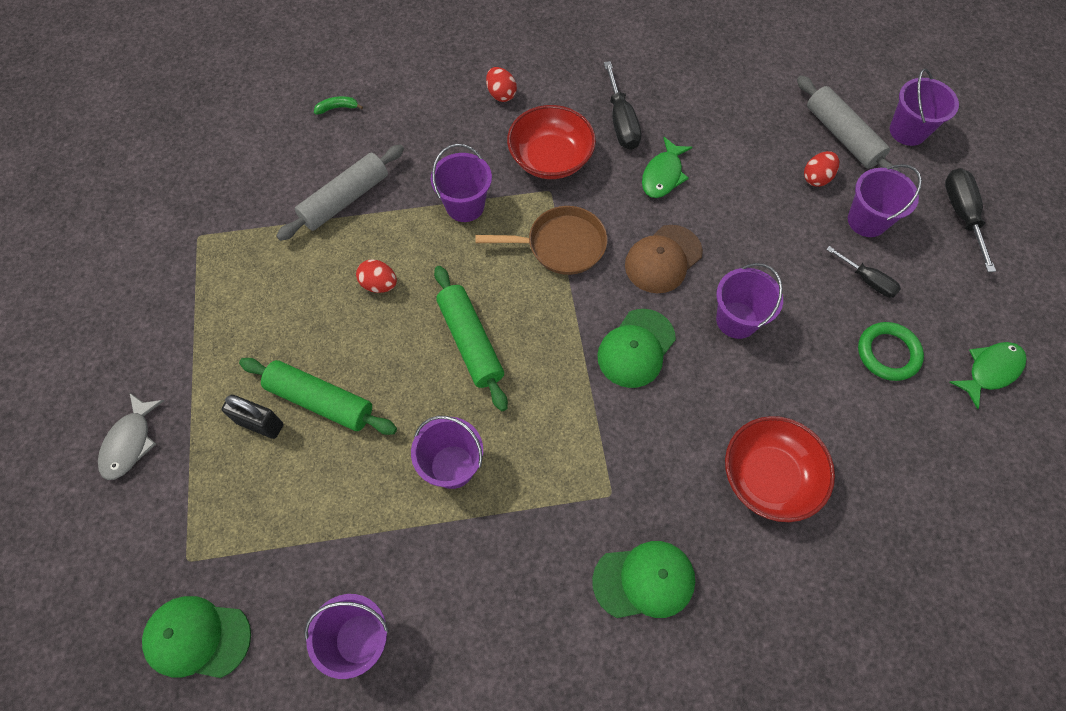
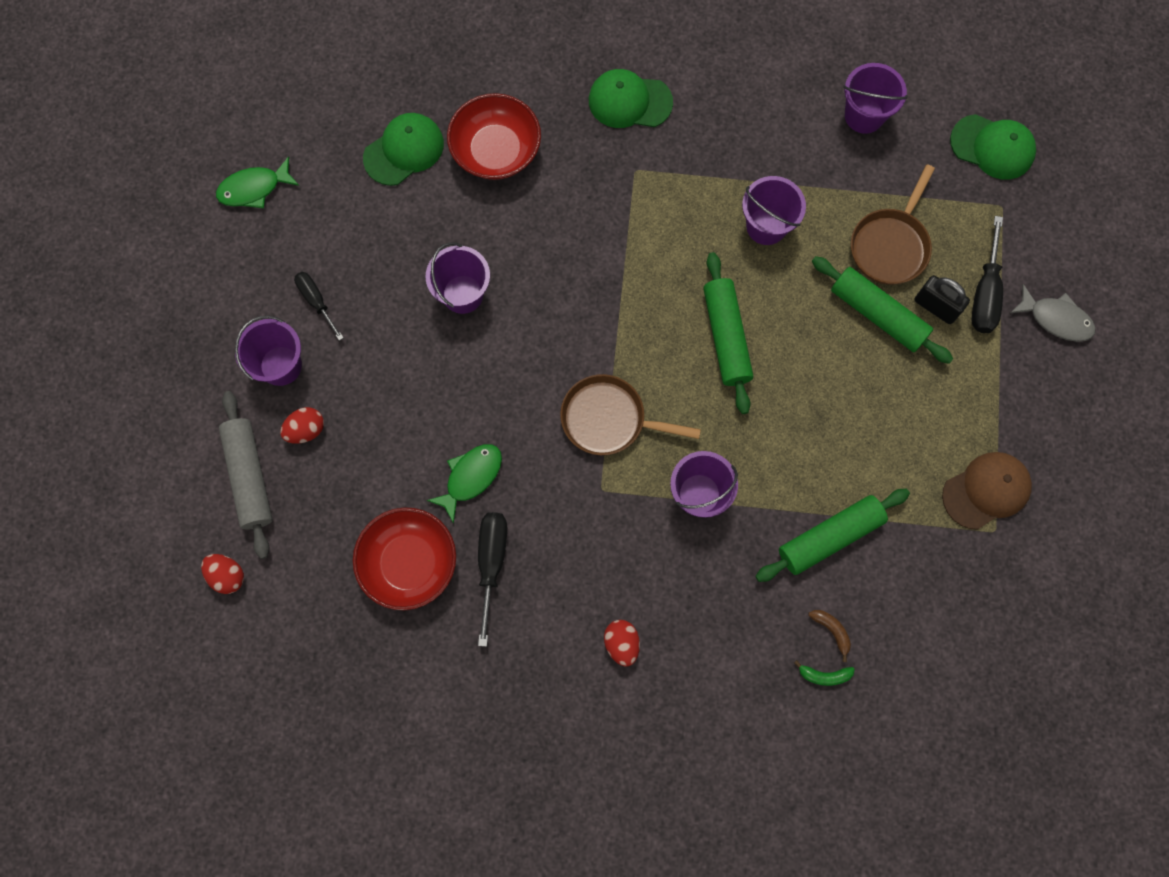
camera: 165 degrees left, 10 degrees up
grey fish [98,393,164,480] -> grey fish turned 90 degrees clockwise [1010,284,1096,342]
grey rolling pin [276,145,404,241] -> green rolling pin [755,489,910,582]
red egg [356,259,397,293] -> red egg moved to [201,554,244,594]
red bowl [507,105,596,179] -> red bowl moved to [353,507,456,610]
green cap [597,309,676,388] -> green cap moved to [363,113,444,186]
brown cap [625,225,703,293] -> brown cap moved to [942,452,1032,530]
green ring [858,322,924,381] -> none
purple bucket [890,69,959,146] -> none
black screwdriver [945,168,996,272] -> black screwdriver moved to [972,216,1003,333]
none -> brown banana [808,610,851,662]
none -> brown pan [851,164,935,285]

